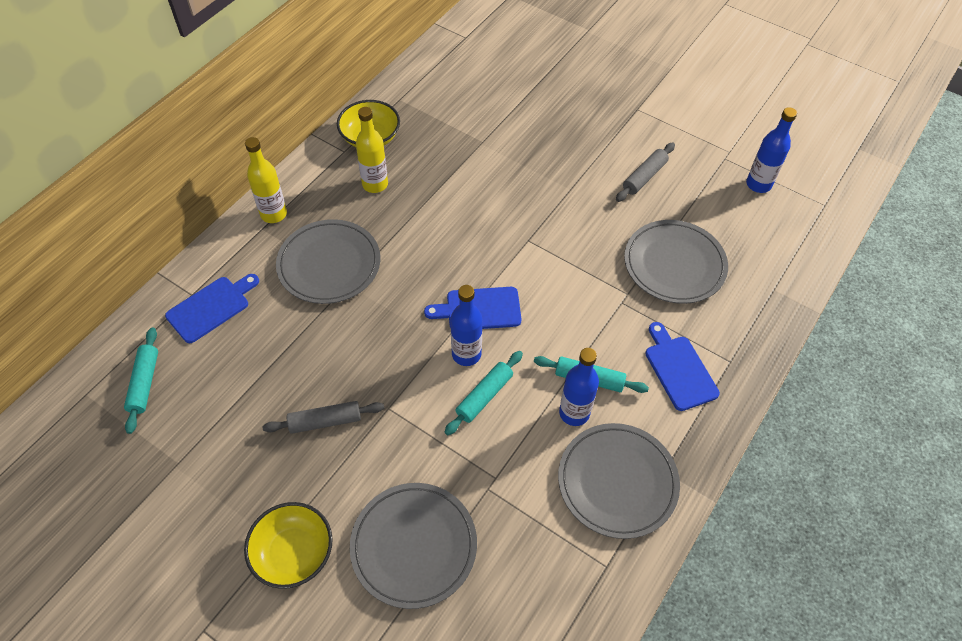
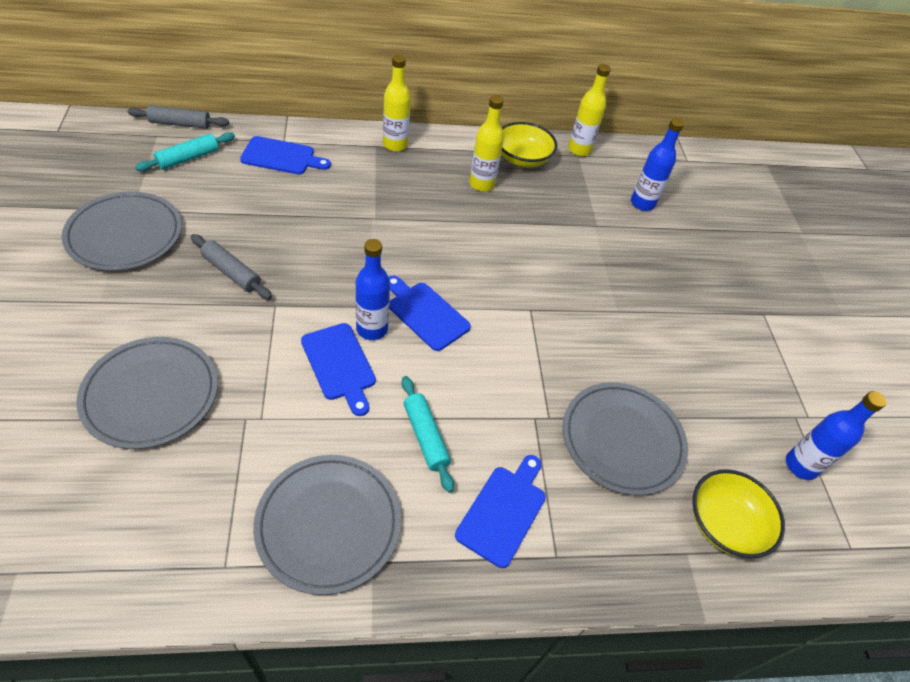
camera: 45 degrees right, 5 degrees down
yellow bowl [244,502,333,589] -> yellow bowl moved to [692,469,785,558]
grey plate [276,219,380,304] -> grey plate moved to [62,191,182,271]
turquoise rolling pin [445,351,523,435] -> blue cutting board [301,323,376,416]
blue bottle [559,348,599,426] -> blue bottle moved to [631,118,684,211]
grey rolling pin [616,143,675,202] -> grey rolling pin moved to [128,105,229,129]
none -> yellow bottle [568,64,611,156]

